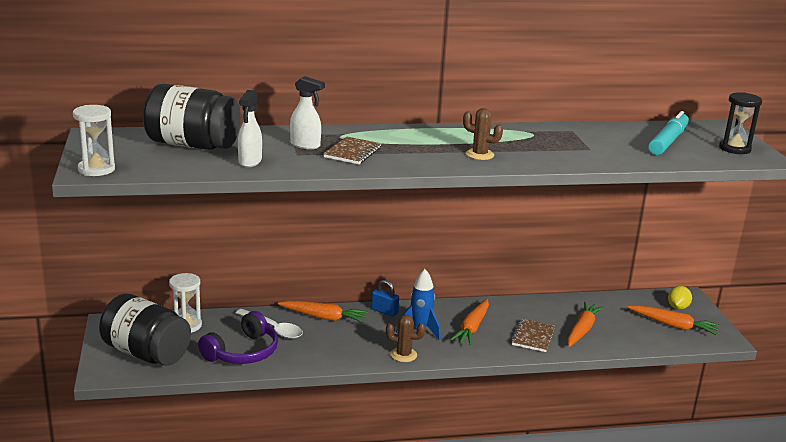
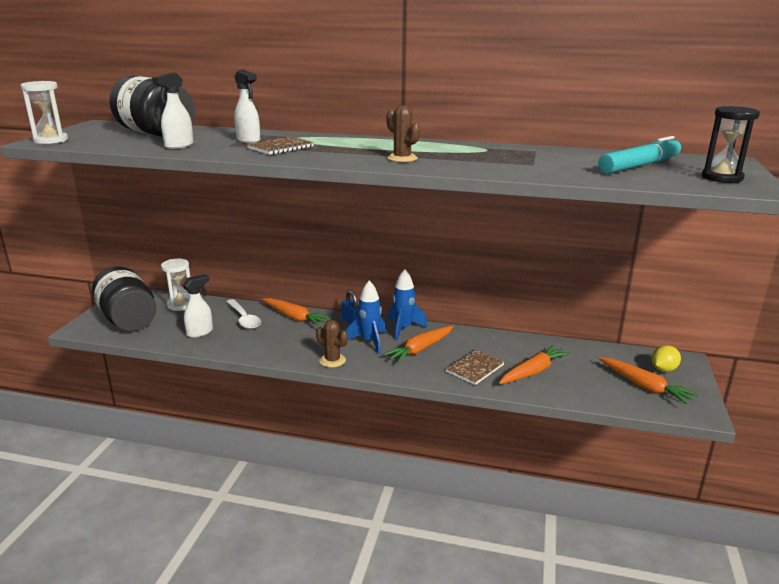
camera: 25 degrees right, 0 degrees up
purple headphones [198,311,278,364] -> white spray bottle [183,274,213,338]
none -> blue rocket [387,269,427,341]

